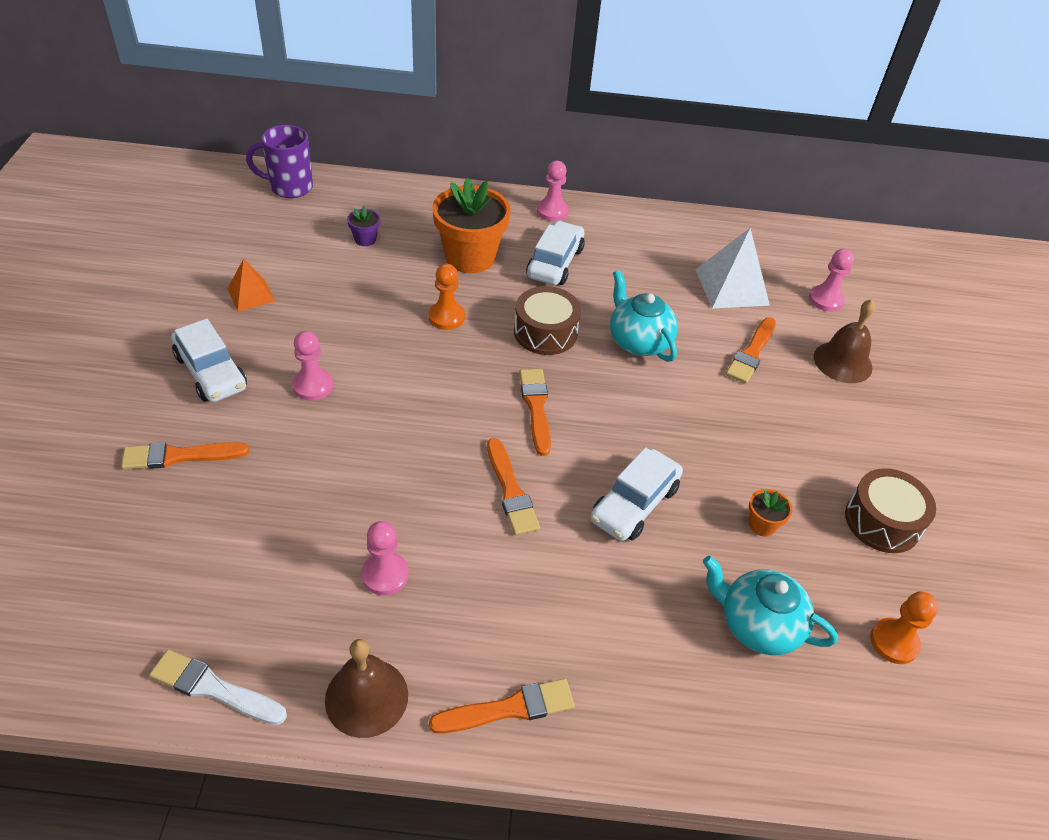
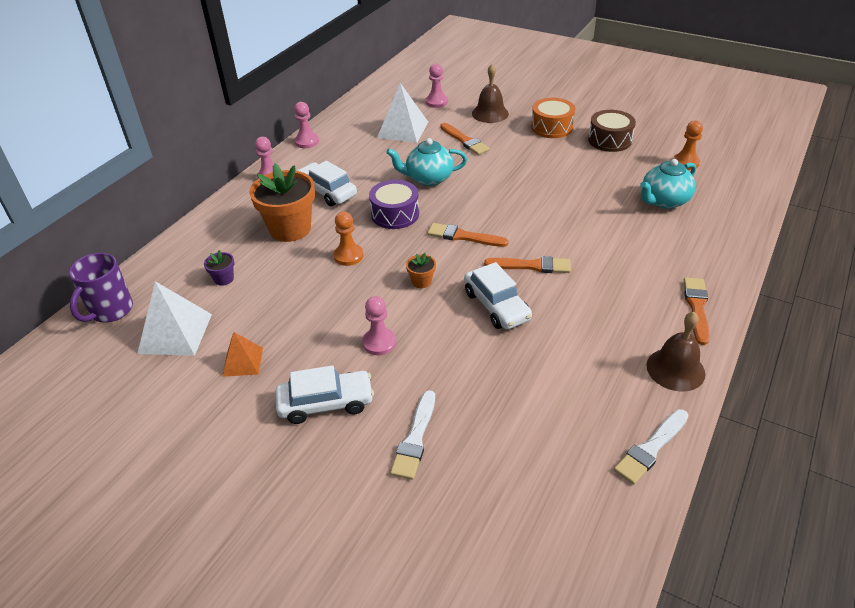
camera: 60 degrees left, 5 degrees down
orange brush [121,442,249,470] -> white brush [390,390,435,480]
pink pawn [361,521,409,595] -> pink pawn moved to [294,102,319,148]
brown drum [514,286,581,355] -> purple drum [369,180,419,229]
white car [590,447,683,541] -> white car moved to [464,262,532,329]
orange flower pot [749,489,792,537] -> orange flower pot moved to [406,253,436,288]
none -> white pyramid [137,281,212,356]
none -> orange drum [531,98,575,138]

